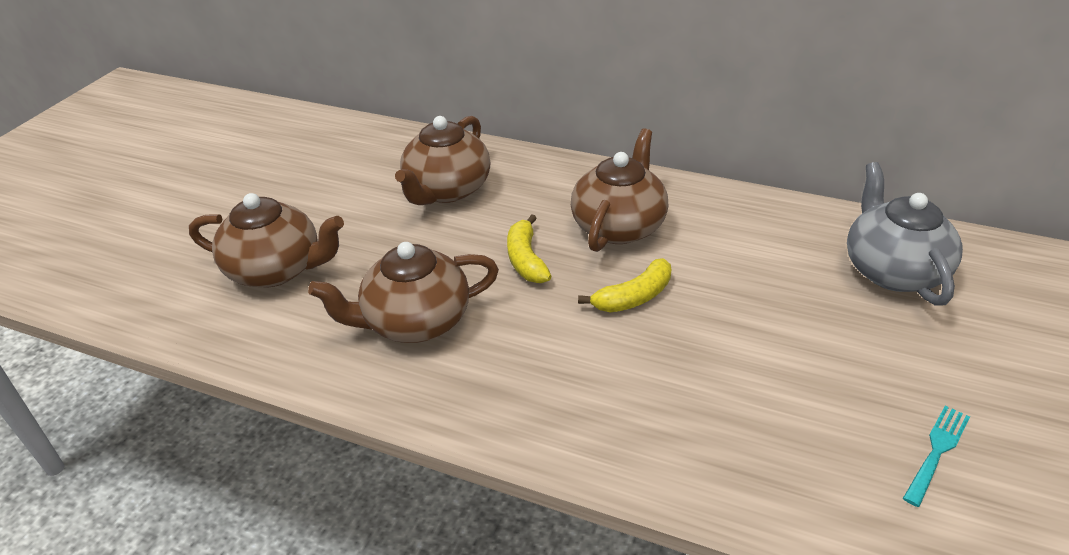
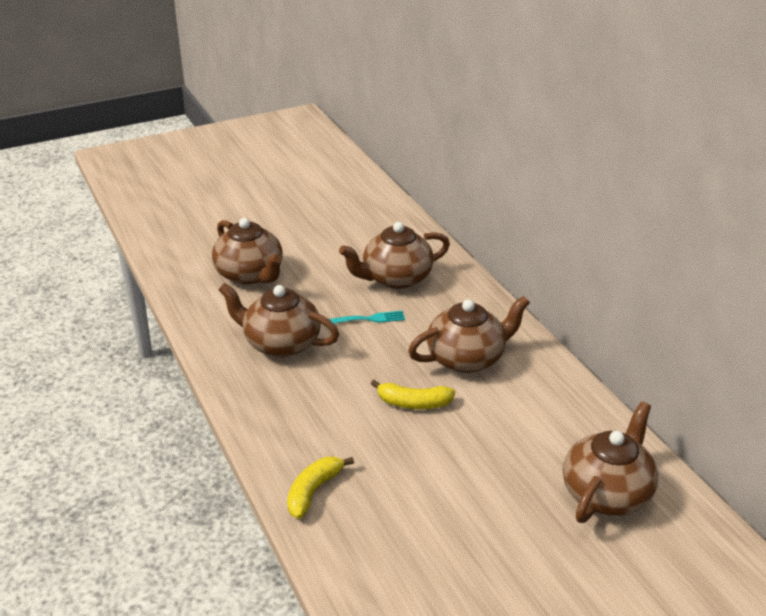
camera: 40 degrees right, 5 degrees down
yellow banana [507,214,551,283] -> yellow banana moved to [287,457,354,519]
grey teapot [847,162,963,305] -> brown teapot [563,401,658,523]
turquoise fork [903,406,970,507] -> turquoise fork moved to [329,311,405,324]

